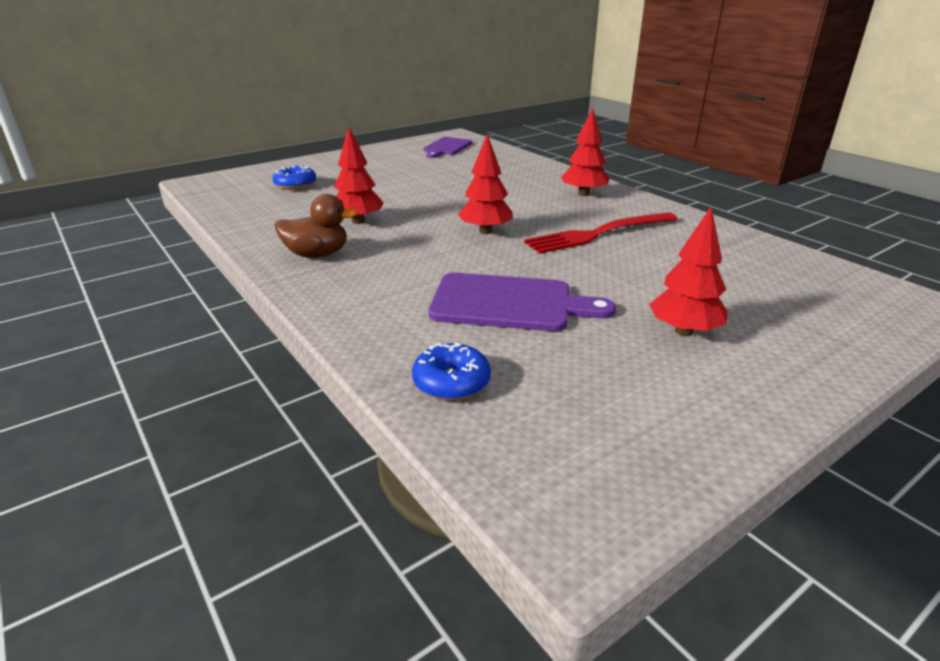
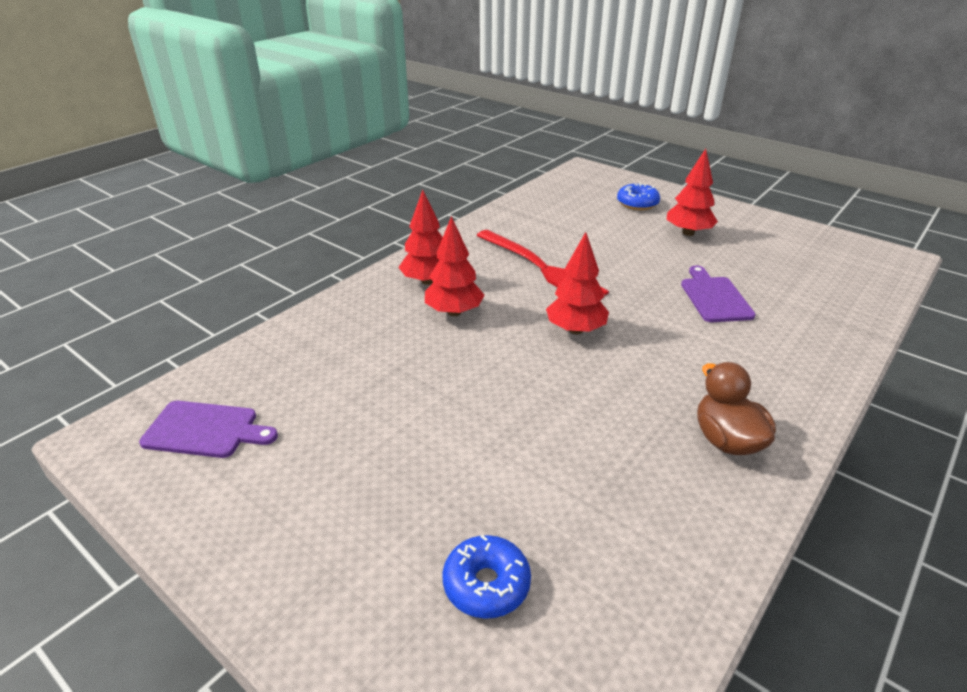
camera: 105 degrees left, 5 degrees up
red tree [334,127,384,224] -> red tree moved to [425,216,485,316]
blue donut [412,342,491,401] -> blue donut moved to [617,183,660,210]
purple cutting board [429,273,616,331] -> purple cutting board [681,265,756,322], size x0.67

